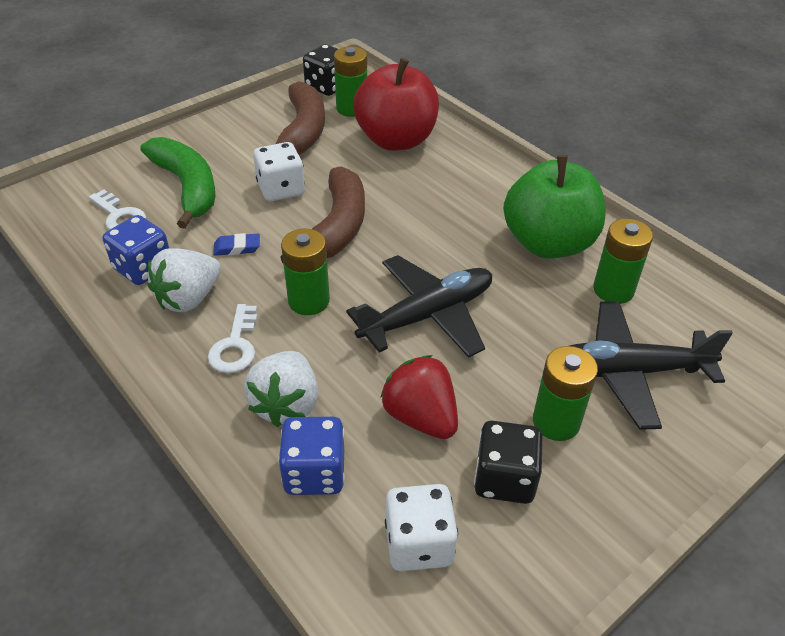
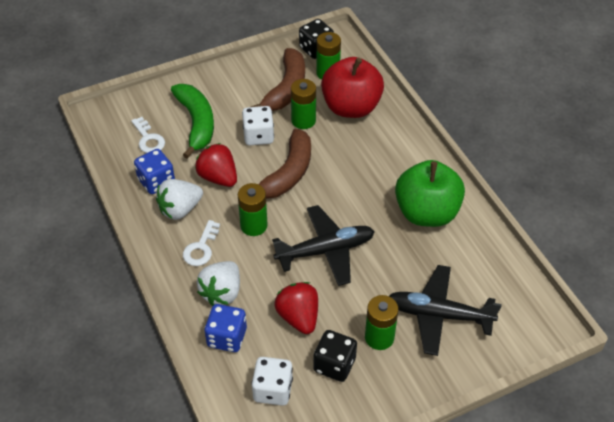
camera: 15 degrees right, 5 degrees up
blue eraser [213,233,260,256] -> red strawberry [195,143,237,187]
green battery [593,218,653,304] -> green battery moved to [291,79,316,129]

